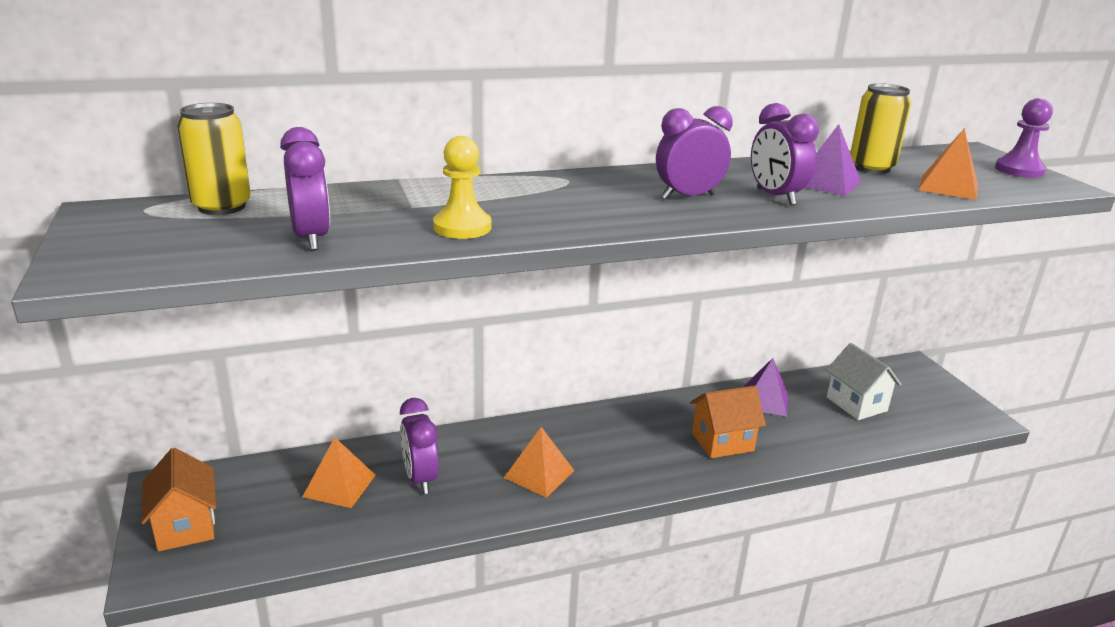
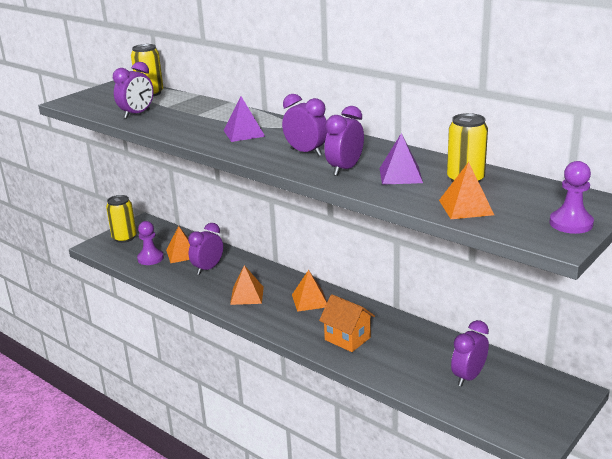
camera: 60 degrees right, 0 degrees up
orange house [141,448,216,551] -> yellow can [106,195,137,243]
yellow pawn [433,136,492,239] -> none
purple pyramid [744,358,788,417] -> purple pyramid moved to [224,97,265,142]
white house [826,343,902,420] -> purple clock [451,320,489,387]
none -> purple pawn [137,221,164,265]
none -> orange pyramid [292,270,327,312]

